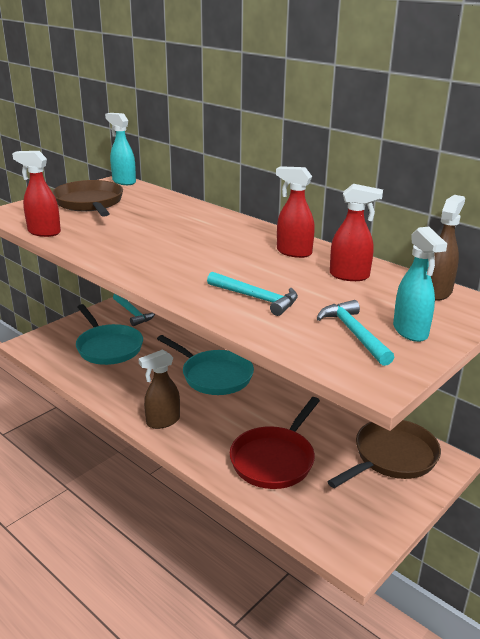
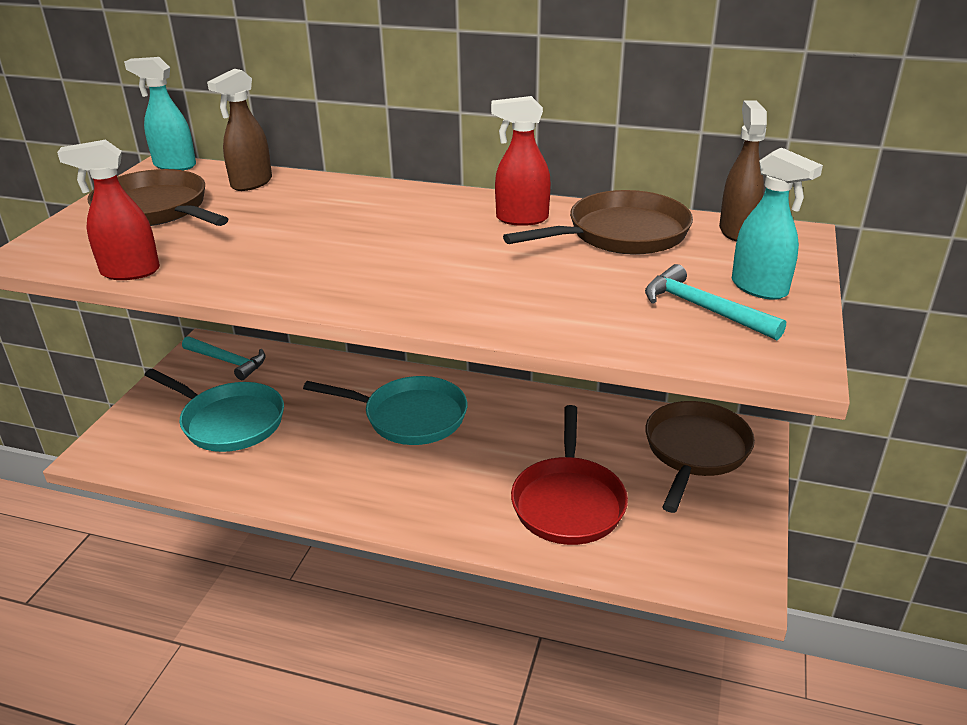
camera: 25 degrees left, 5 degrees up
brown spray bottle [139,349,180,429] -> brown spray bottle moved to [207,69,272,191]
turquoise hammer [207,272,298,316] -> none
red spray bottle [330,184,383,281] -> brown pan [503,190,693,255]

